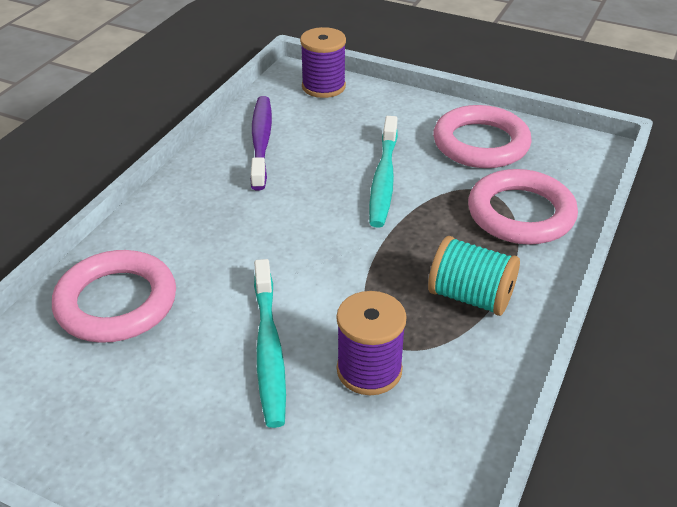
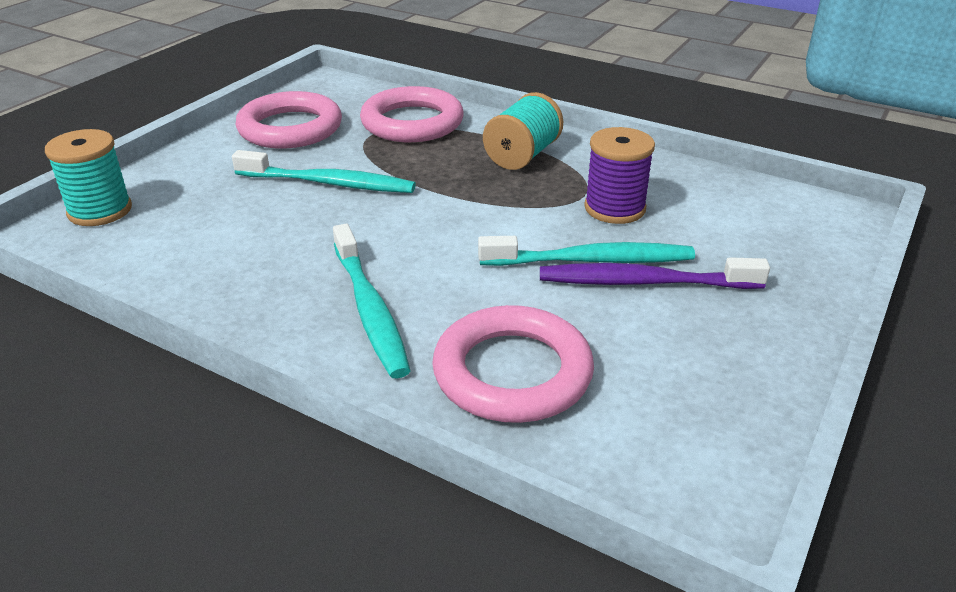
camera: 85 degrees left, 5 degrees down
purple toothbrush [250,96,272,191] -> purple toothbrush moved to [540,257,770,289]
purple spool [300,27,346,98] -> turquoise spool [45,129,132,226]
none -> turquoise toothbrush [333,224,411,379]

